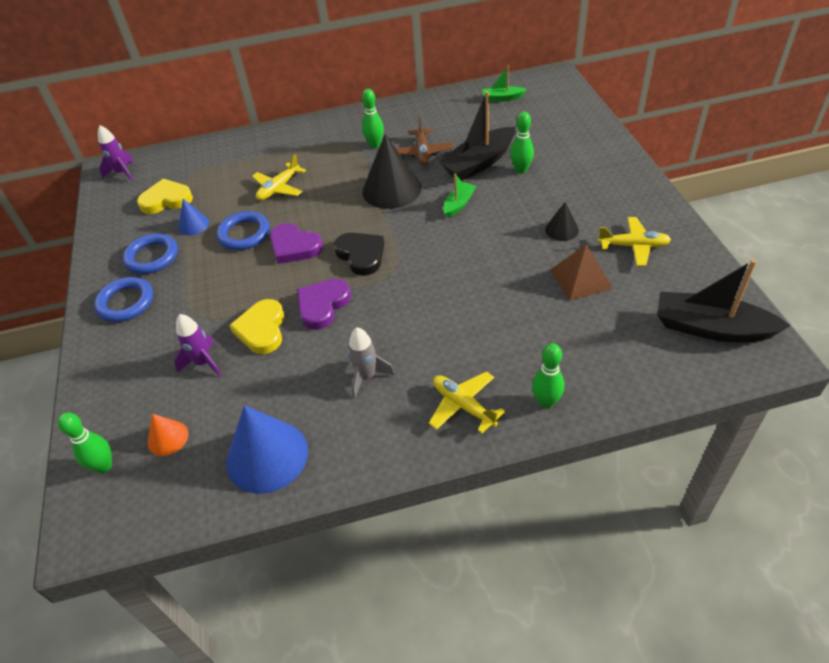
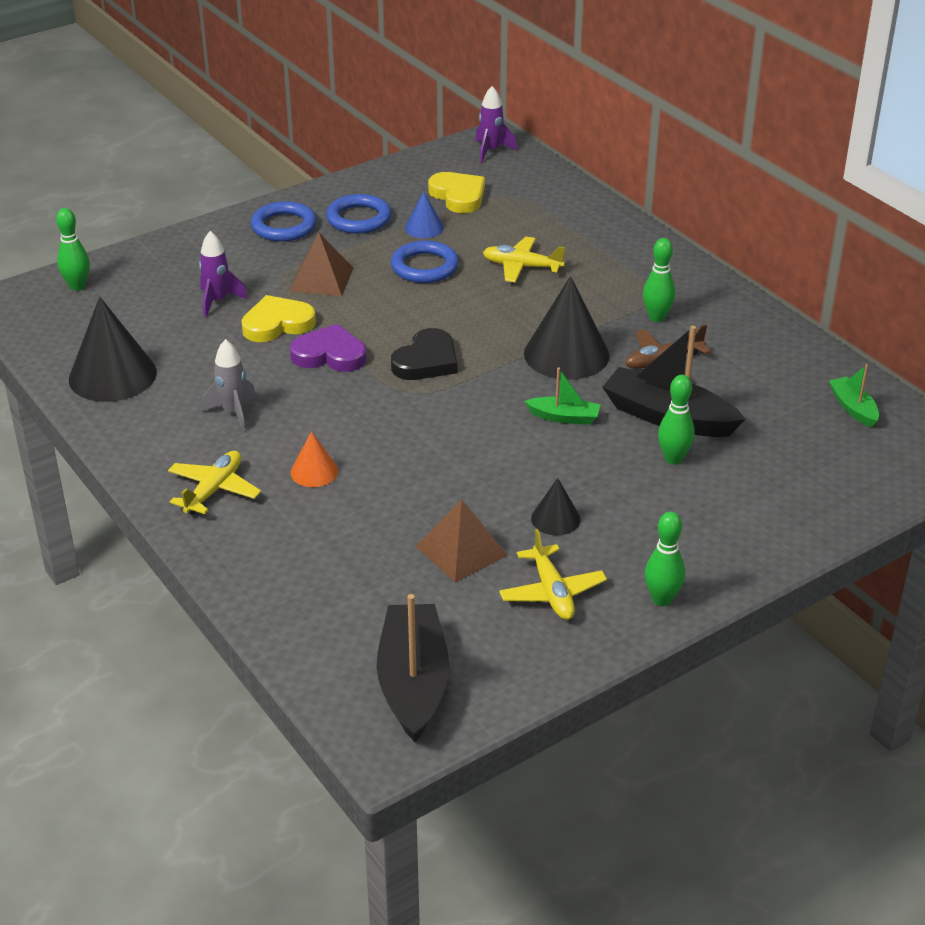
camera: 65 degrees right, 10 degrees down
orange cone [148,414,188,456] -> orange cone moved to [291,431,338,487]
blue cone [226,405,308,494] -> black cone [69,297,157,402]
purple heart [270,223,323,264] -> none
green bowling pin [532,343,564,409] -> green bowling pin moved to [645,512,685,606]
none -> brown pyramid [289,233,353,296]

